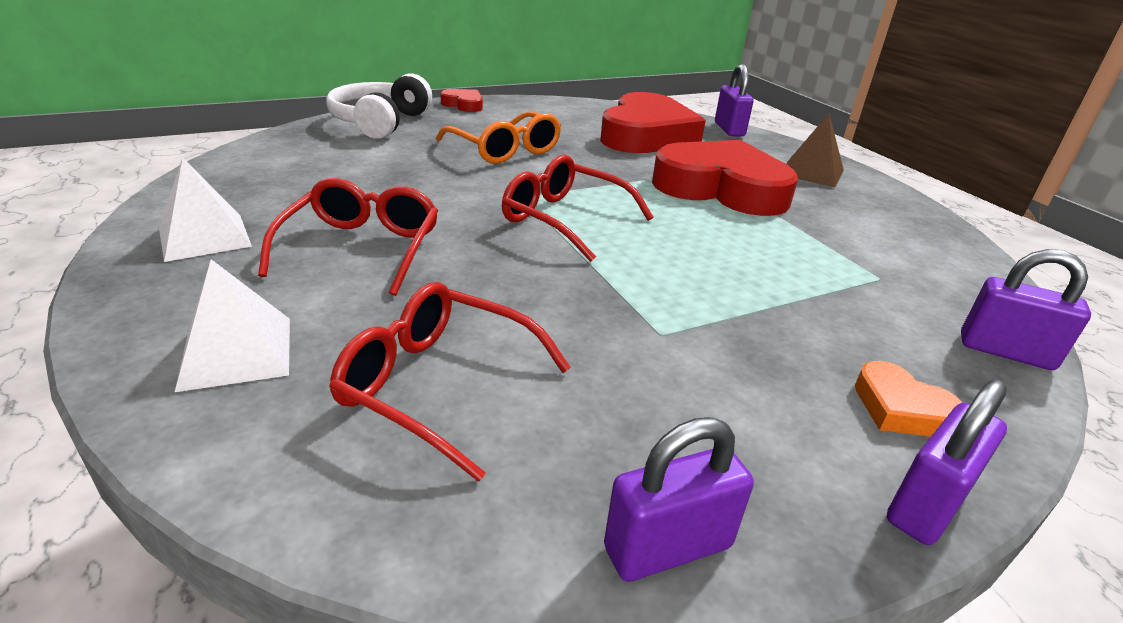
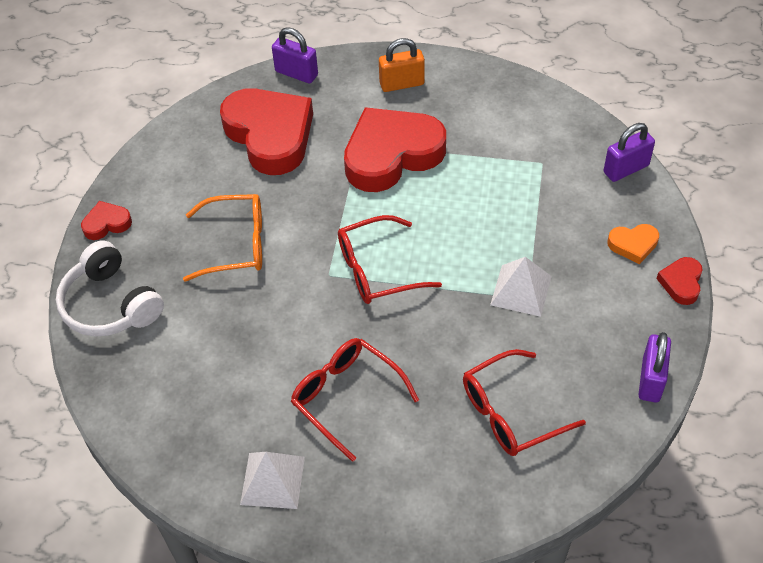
camera: 50 degrees left, 20 degrees up
white pyramid [175,259,290,392] -> white pyramid moved to [490,257,552,317]
brown pyramid [786,114,844,187] -> orange padlock [379,38,425,92]
purple padlock [887,380,1007,545] -> red heart [656,257,703,305]

